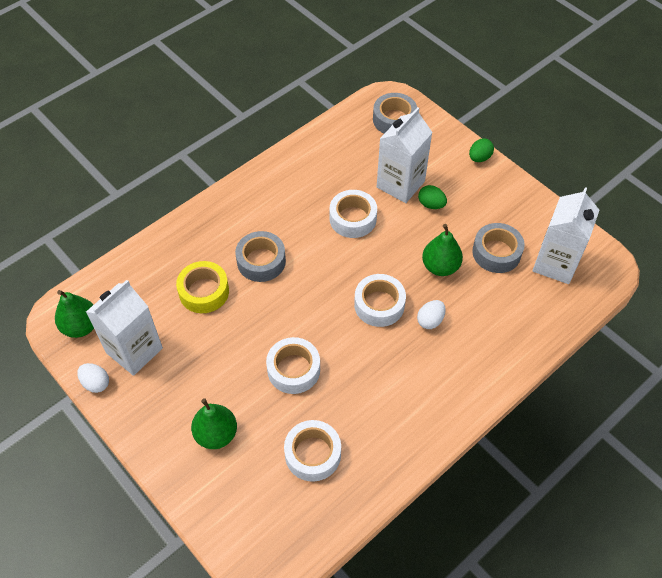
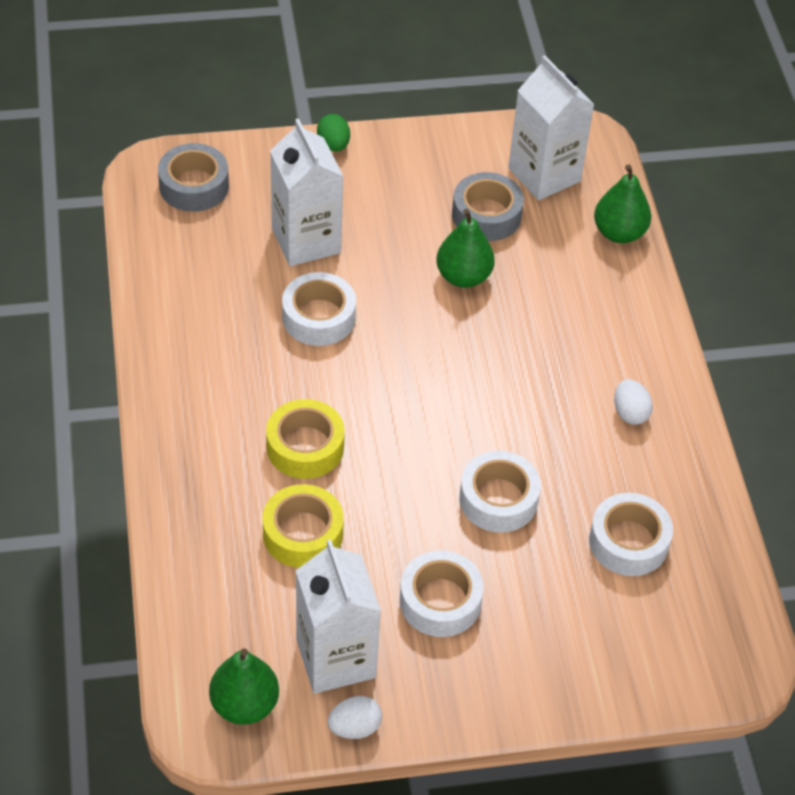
camera: 60 degrees left, 5 degrees down
green pear [191,398,237,449] -> green pear moved to [594,164,651,243]
grey tape [235,231,286,282] -> yellow tape [266,399,345,479]
white tape [354,274,406,327] -> white tape moved to [400,550,484,637]
white egg [417,300,446,329] -> white egg moved to [614,379,653,425]
green egg [418,185,447,209] -> none

